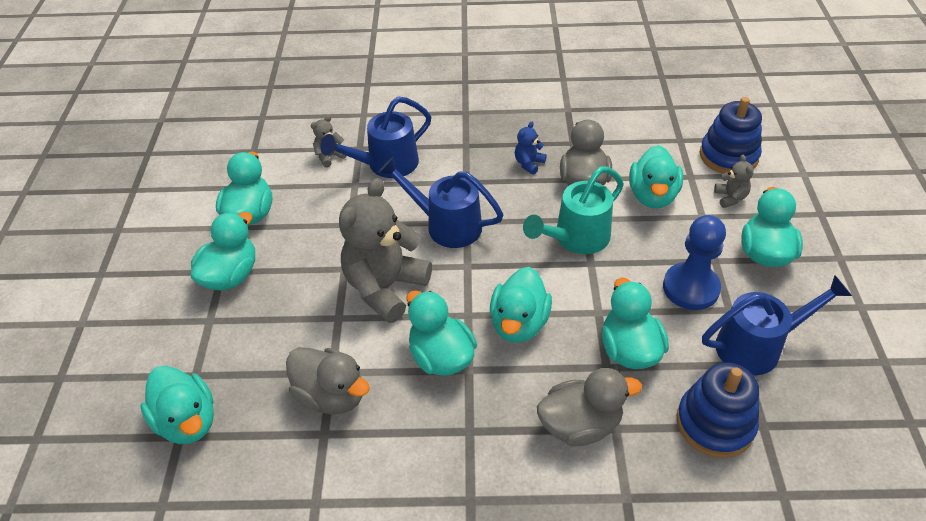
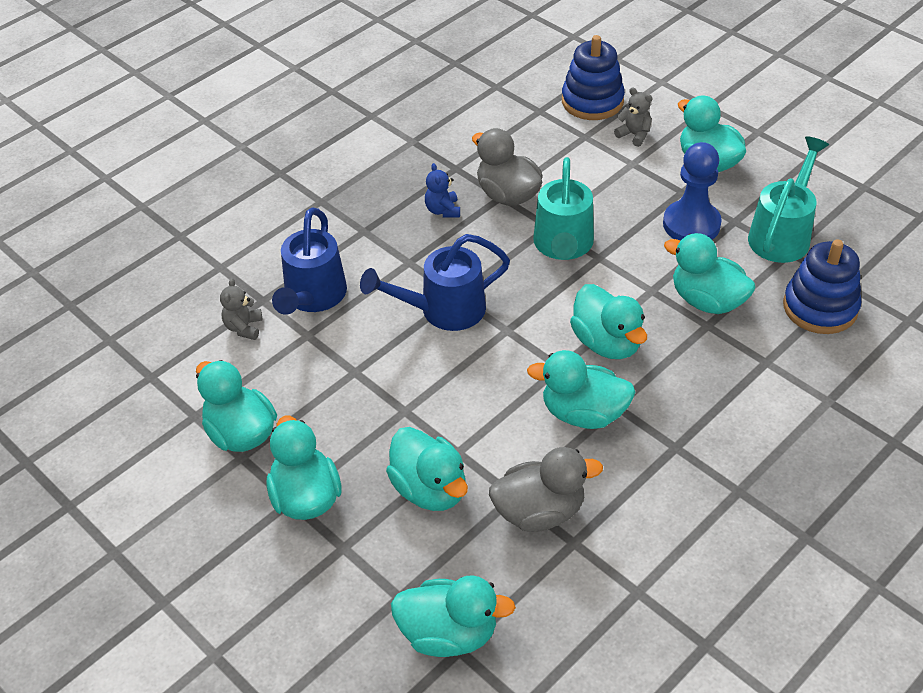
camera: 45 degrees left, 0 degrees up
grey teddy bear [339,178,432,323] -> none
grey duck [537,368,642,446] -> none
turquoise duck [629,145,683,208] -> turquoise duck moved to [386,427,468,511]
blue watering can [702,275,852,375] -> turquoise watering can [748,136,829,263]

